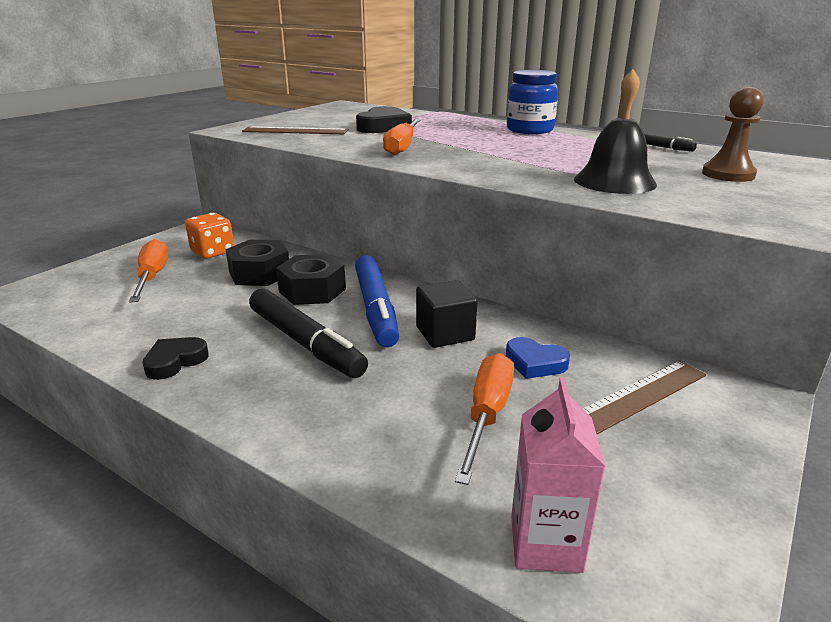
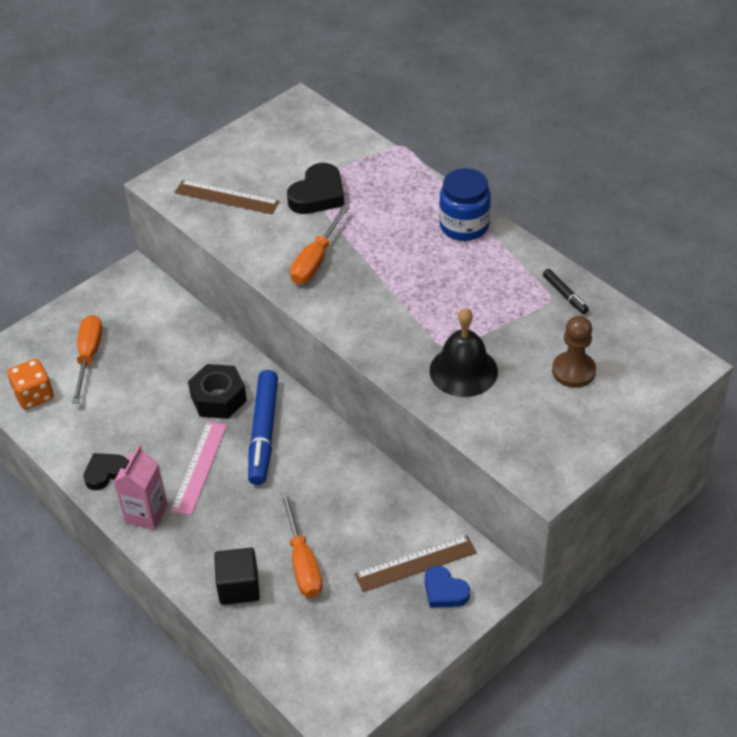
camera: 15 degrees right, 20 degrees up
orange dice [185,213,234,259] -> orange dice moved to [7,359,54,410]
black nut [226,240,289,286] -> none
black marker [249,288,368,378] -> pink ruler [171,421,227,515]
black cube [416,280,477,348] -> black cube moved to [214,548,260,605]
orange screwdriver [455,353,514,485] -> orange screwdriver turned 135 degrees clockwise [280,491,323,598]
blue heart [506,337,570,379] -> blue heart moved to [425,566,470,608]
pink carton [511,378,606,573] -> pink carton moved to [114,445,168,530]

